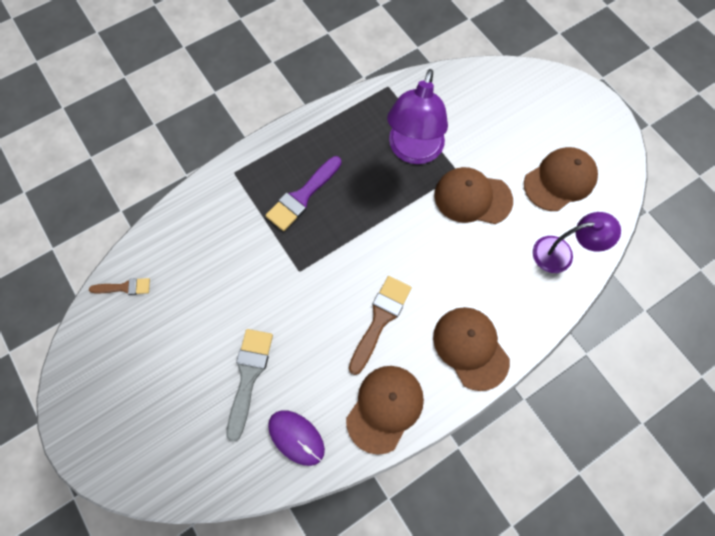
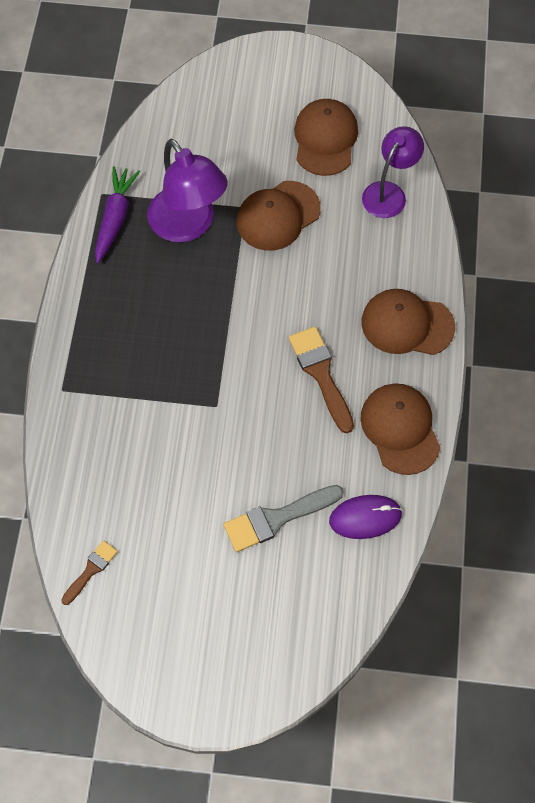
camera: 50 degrees left, 5 degrees down
grey brush [227,329,273,442] -> grey brush turned 75 degrees counterclockwise [224,485,344,552]
purple brush [266,156,342,231] -> none
none -> purple carrot [95,166,140,264]

